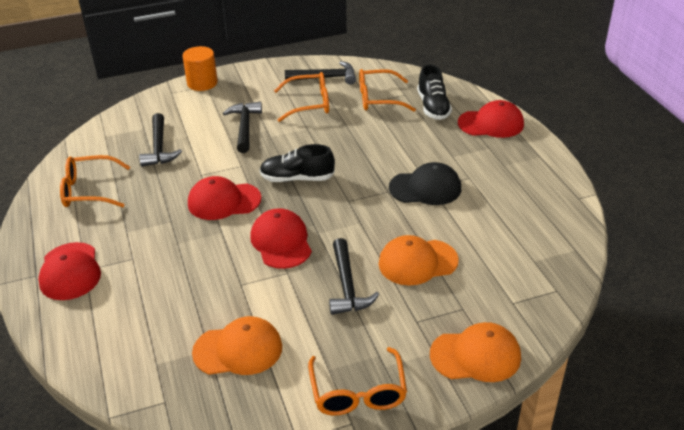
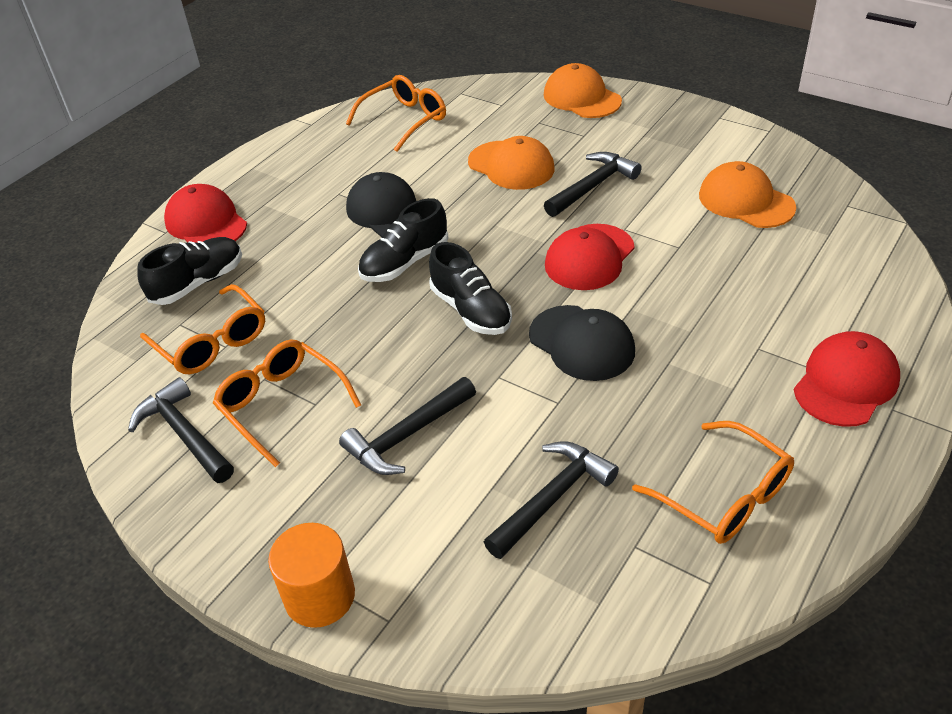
camera: 125 degrees left, 5 degrees up
red cap [188,176,261,220] -> black cap [529,305,635,381]
orange glasses [308,347,407,415] -> orange glasses moved to [346,75,446,152]
none -> black shoe [358,198,448,282]

